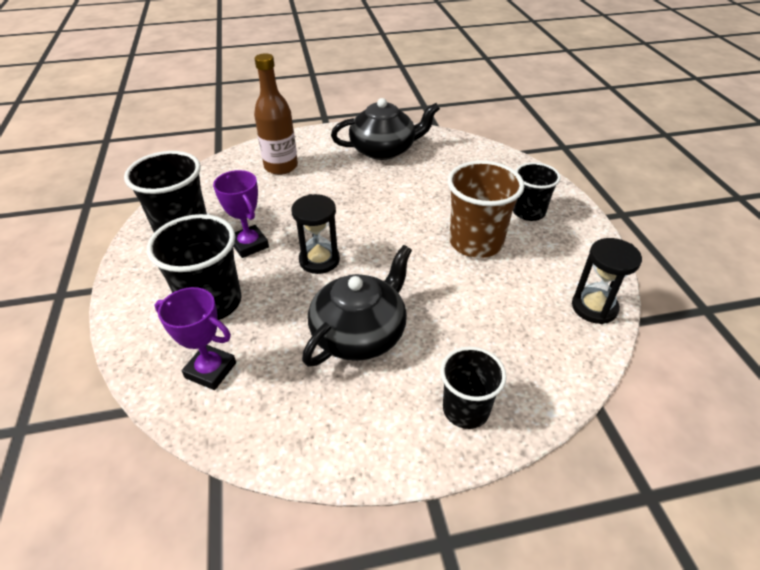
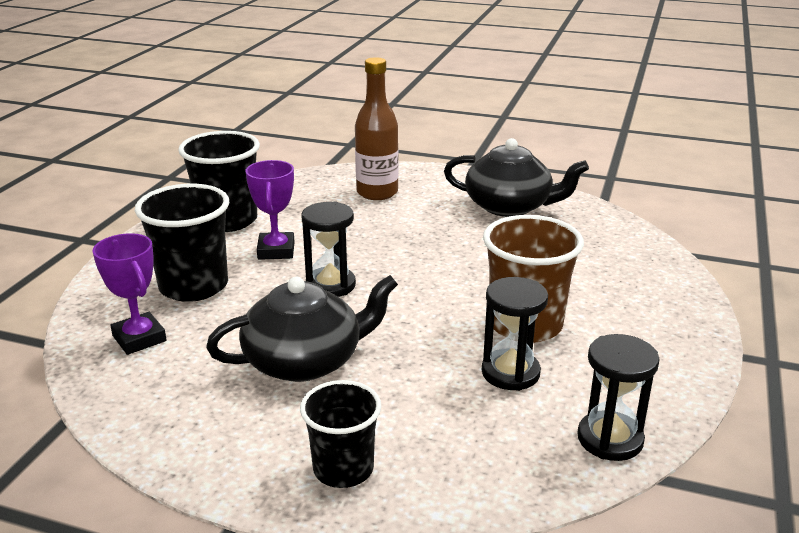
camera: 30 degrees right, 15 degrees down
black cup [513,162,561,221] -> none
none -> black hourglass [482,277,548,391]

